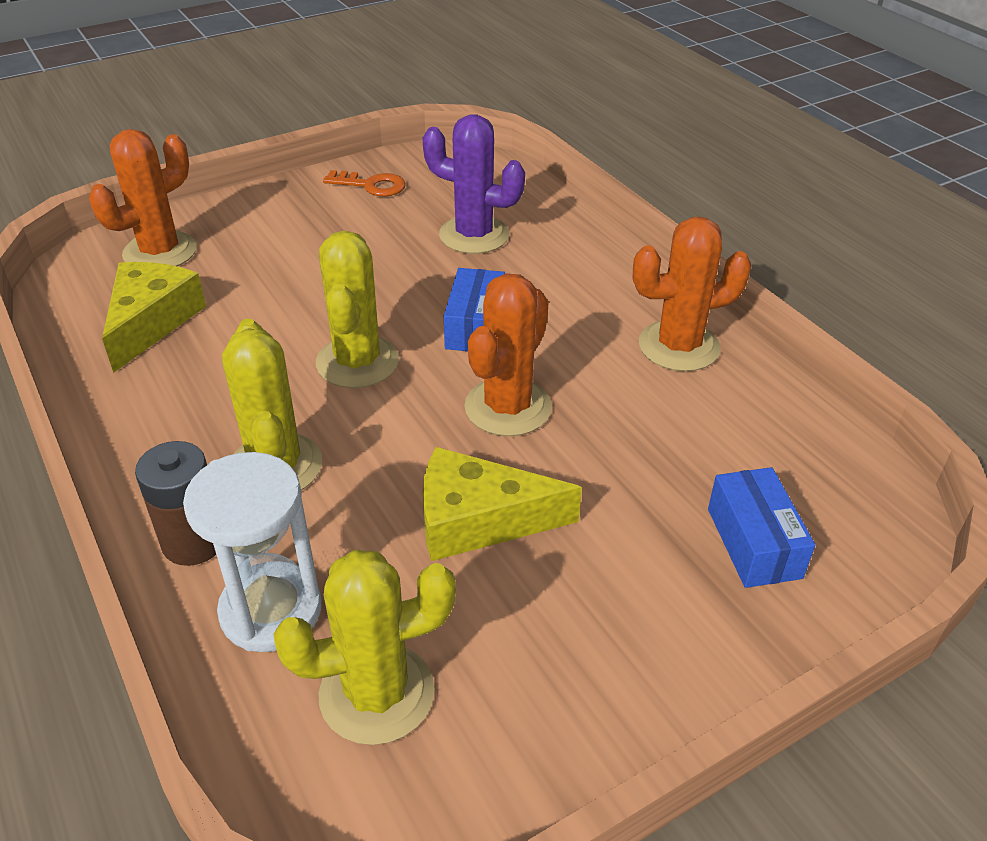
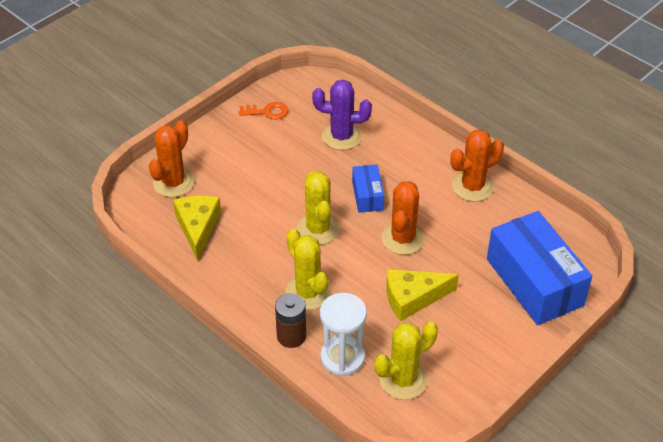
camera: 15 degrees left, 5 degrees up
blue box [708,467,815,588] -> blue box [487,211,592,325], size x2.04

